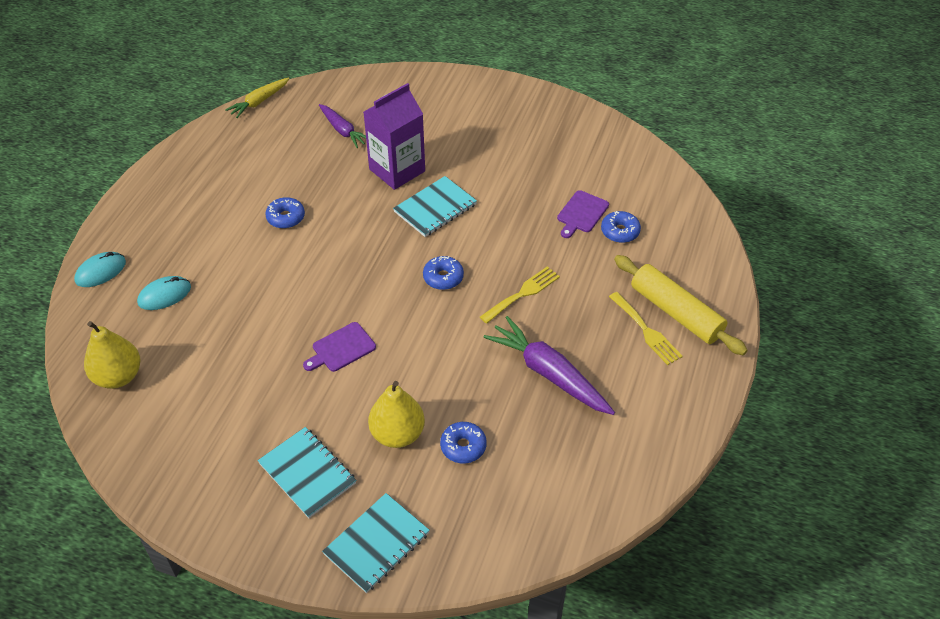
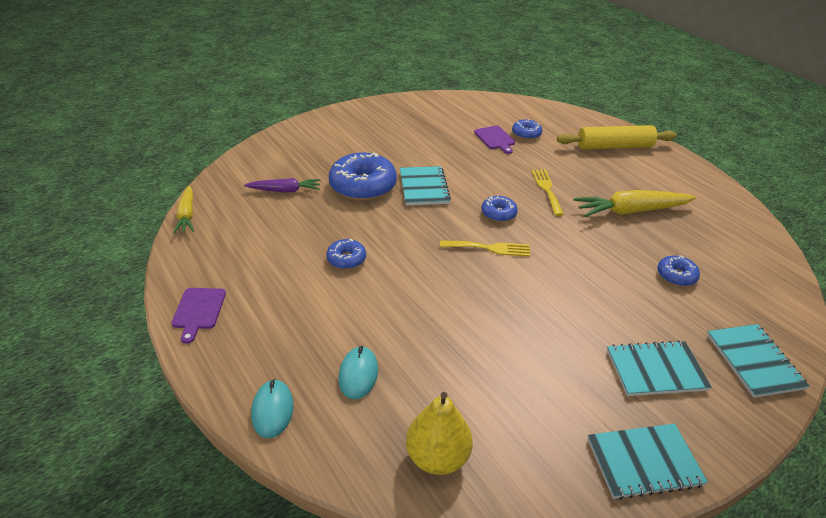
camera: 55 degrees left, 10 degrees down
purple cutting board [303,322,376,372] -> purple cutting board moved to [171,288,226,344]
purple carton [364,83,425,190] -> blue donut [329,152,397,201]
yellow pear [368,381,425,448] -> none
purple carrot [483,316,615,415] -> yellow carrot [574,190,696,217]
yellow fork [609,292,683,365] -> yellow fork moved to [440,241,531,257]
none -> turquoise notebook [587,423,708,500]

